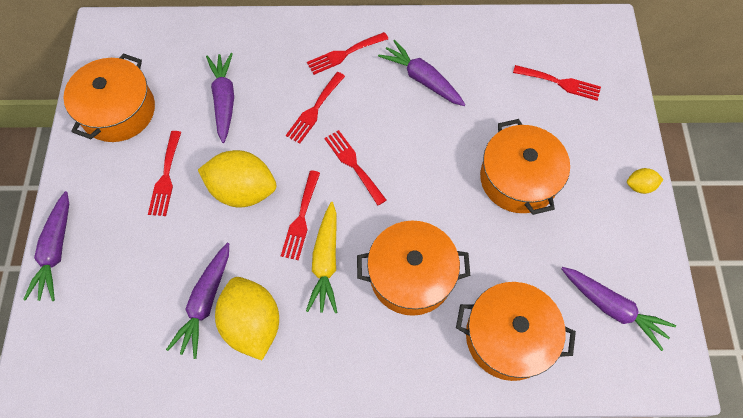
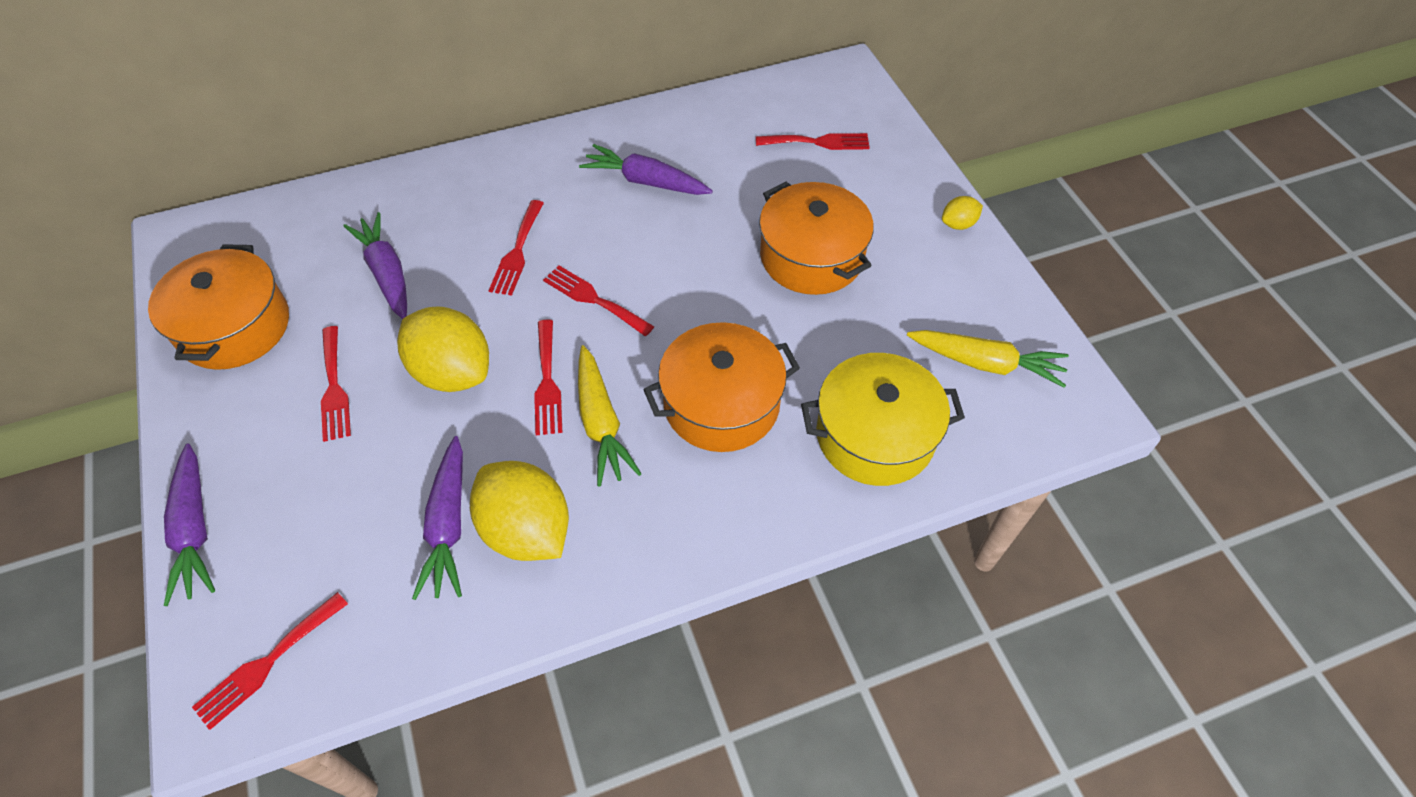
camera: 20 degrees left, 10 degrees down
yellow lemon [198,150,276,207] -> yellow lemon turned 45 degrees clockwise [397,307,489,392]
red fork [307,32,388,75] -> red fork moved to [192,592,348,730]
orange pot [456,282,576,381] -> yellow pot [801,353,965,486]
purple carrot [561,267,676,351] -> yellow carrot [907,330,1069,388]

